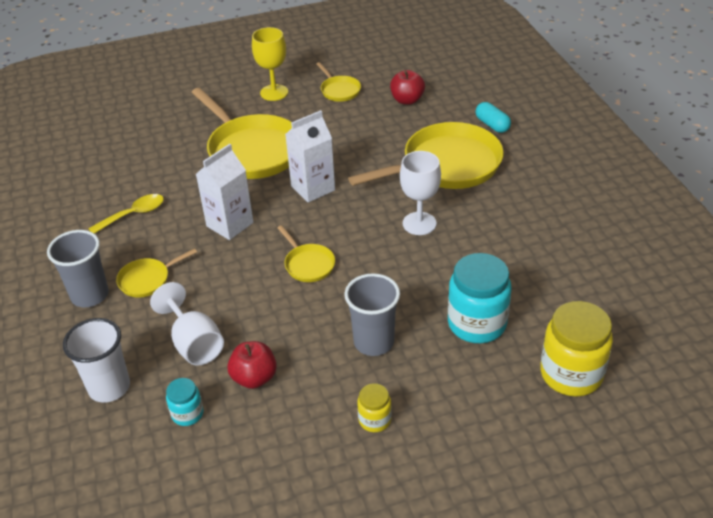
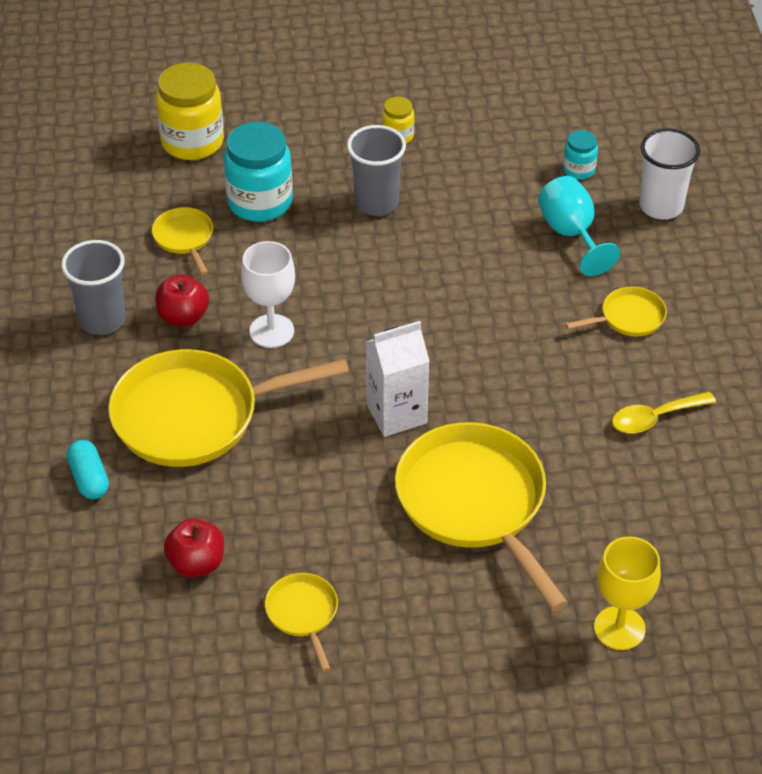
camera: 170 degrees left, 5 degrees up
grey cup [47,230,109,307] -> grey cup moved to [61,240,126,335]
white goblet [150,282,224,366] -> turquoise goblet [538,176,620,276]
white carton [196,144,254,240] -> none
red apple [227,341,277,389] -> red apple moved to [155,274,209,327]
yellow goblet [252,27,288,101] -> yellow goblet moved to [594,536,661,650]
yellow pan [278,225,335,282] -> yellow pan moved to [152,207,213,275]

